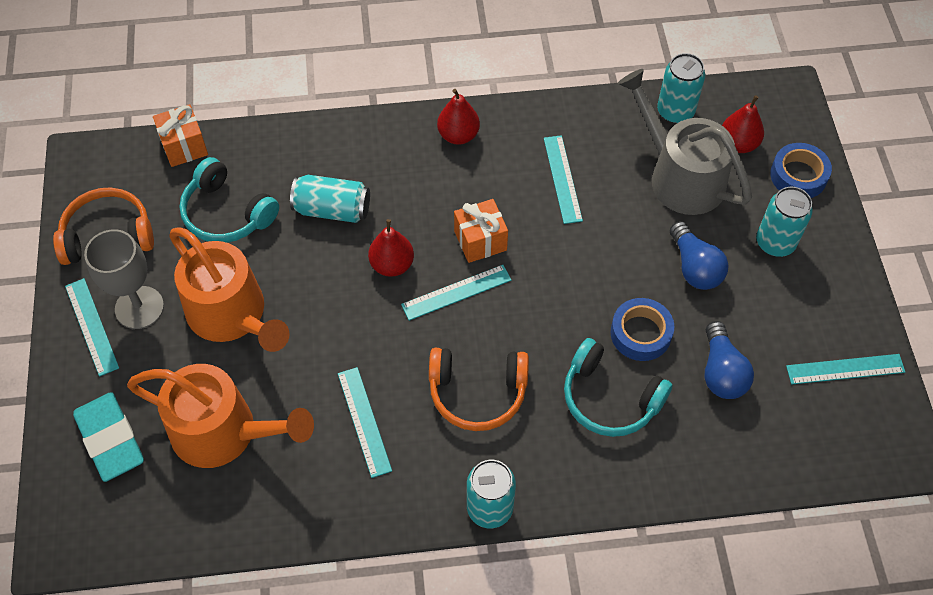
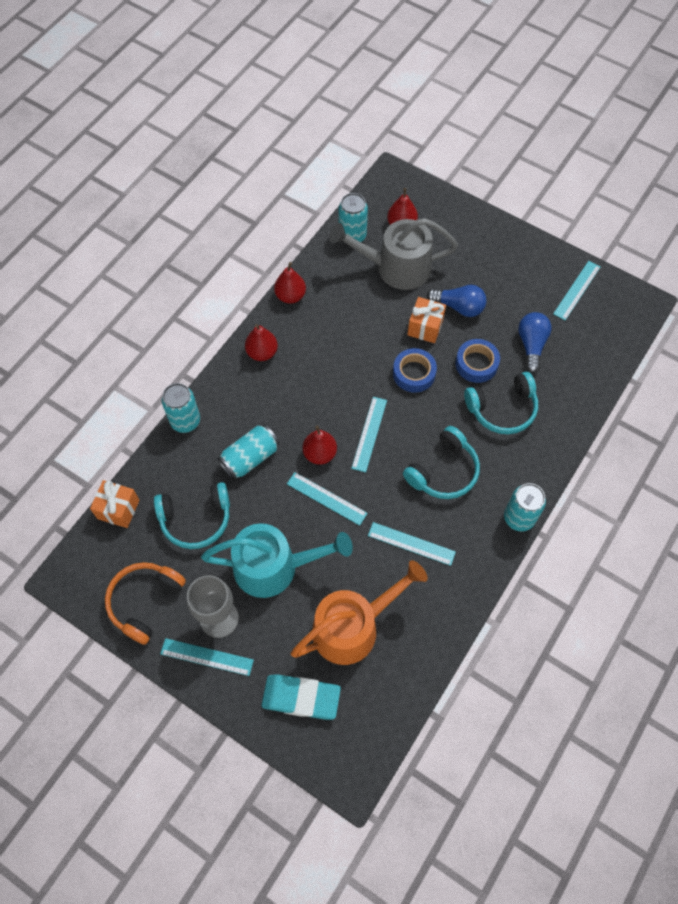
camera: 50 degrees left, 5 degrees up
orange watering can [169,227,290,352] -> turquoise watering can [201,523,353,598]
orange headphones [429,348,529,431] -> turquoise headphones [403,426,480,499]
orange gift [454,199,508,263] -> orange gift moved to [407,297,446,343]
turquoise ruler [544,135,583,224] -> turquoise ruler moved to [287,472,368,526]
blue light bulb [705,321,754,399] -> blue light bulb turned 120 degrees counterclockwise [518,312,552,373]
turquoise can [756,187,813,257] -> turquoise can moved to [162,383,200,433]
blue tape [770,143,832,198] -> blue tape moved to [393,348,437,393]
none -> red pear [274,262,306,304]

